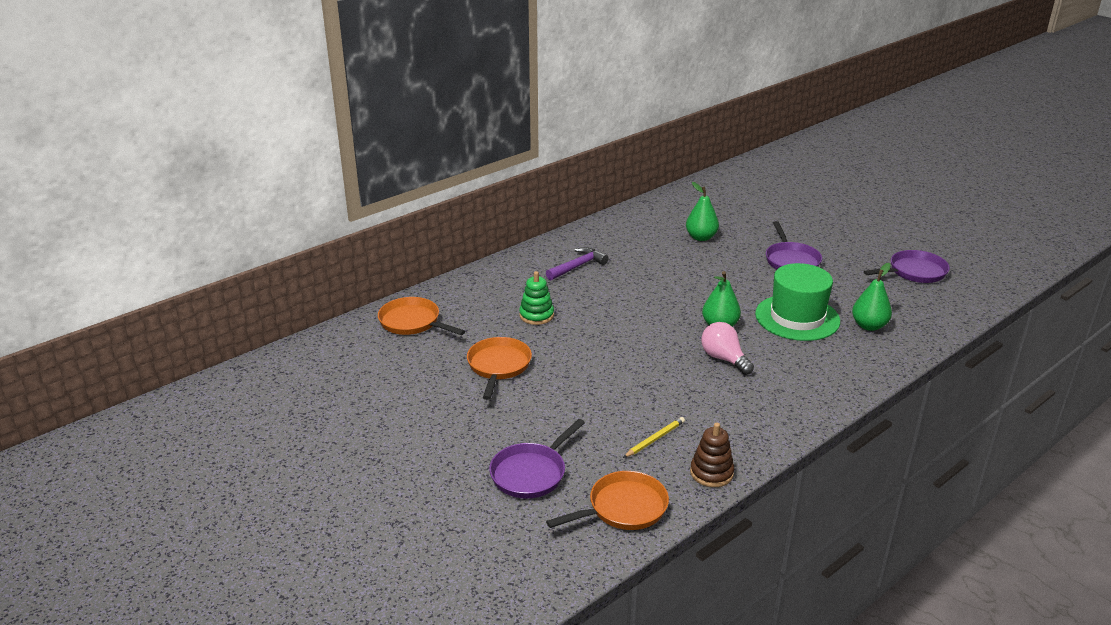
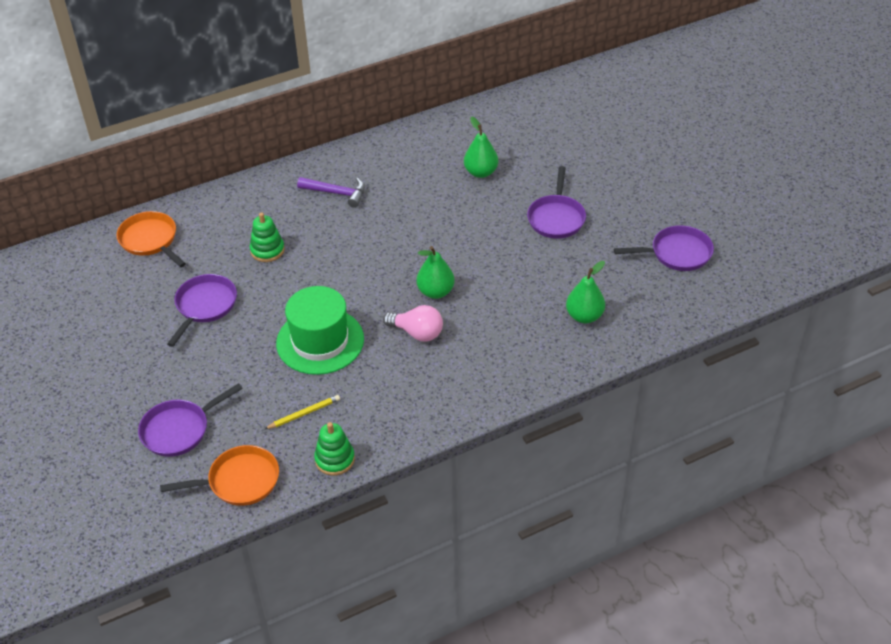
camera: 15 degrees right, 15 degrees up
orange pan [467,337,532,400] -> purple pan [167,274,237,347]
purple hammer [546,247,608,280] -> purple hammer turned 45 degrees clockwise [297,177,365,208]
brown stacking toy [690,423,734,487] -> green stacking toy [314,422,355,476]
pink light bulb [701,322,754,375] -> pink light bulb turned 135 degrees clockwise [383,305,443,342]
green hat [755,263,840,341] -> green hat moved to [276,286,364,375]

